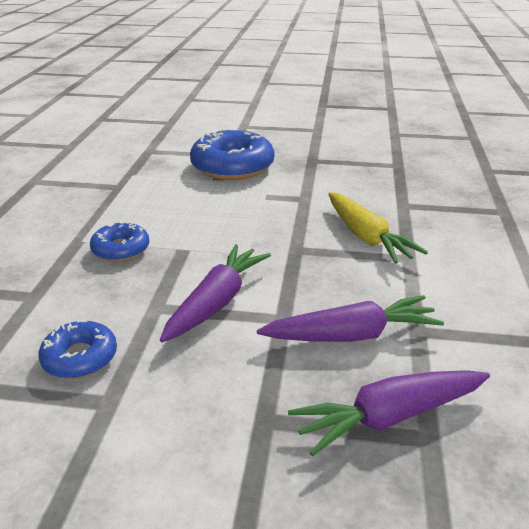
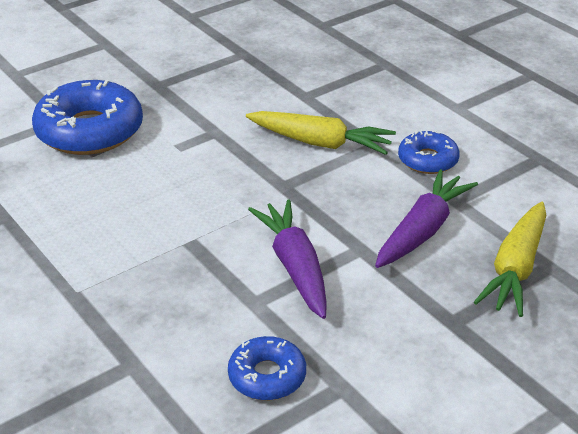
camera: 45 degrees left, 5 degrees up
blue donut [90,222,149,262] -> blue donut moved to [398,130,460,174]
purple carrot [288,370,490,456] -> yellow carrot [474,202,546,317]

